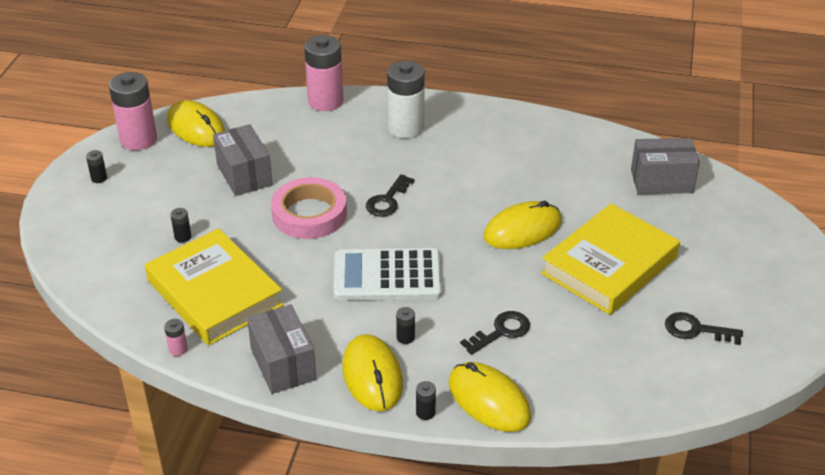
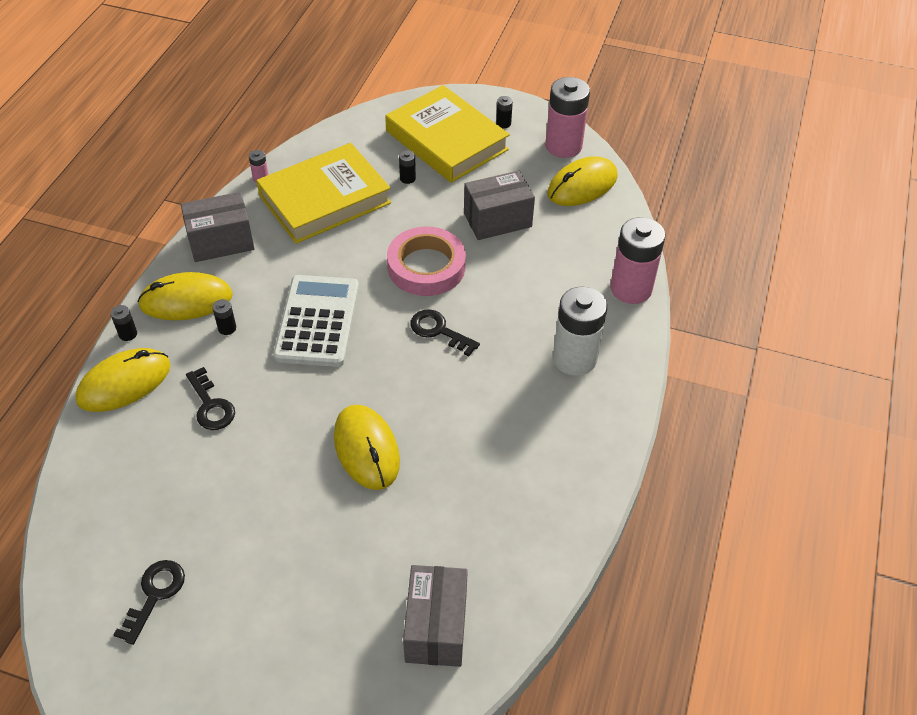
camera: 95 degrees right, 10 degrees up
yellow book [541,203,680,315] -> yellow book moved to [385,85,510,183]

